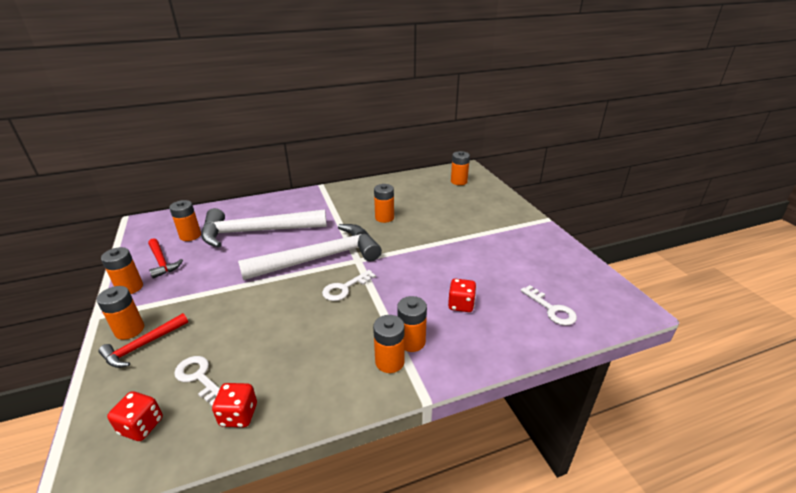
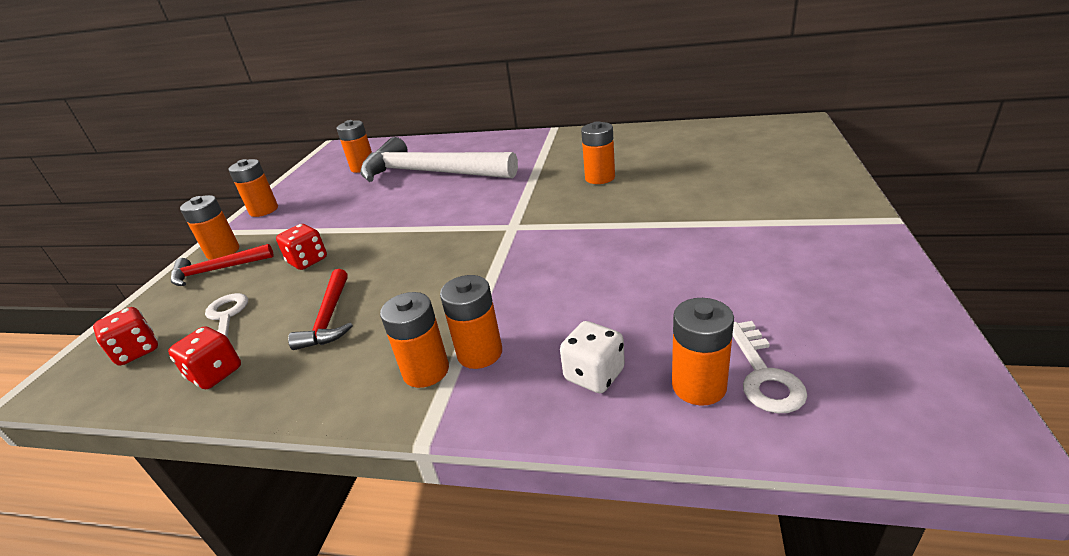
camera: 35 degrees right, 0 degrees up
red hammer [148,238,183,279] -> red hammer moved to [288,269,353,350]
white hammer [238,224,382,280] -> none
white key [322,270,376,301] -> none
red dice [448,279,476,312] -> red dice moved to [276,224,327,270]
orange battery [451,151,470,185] -> orange battery moved to [672,298,734,406]
none -> white dice [560,321,625,393]

